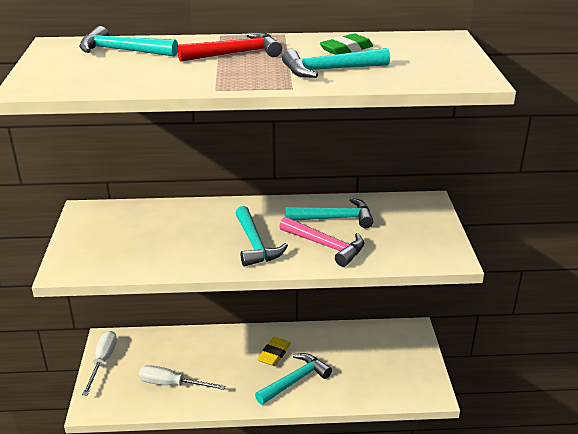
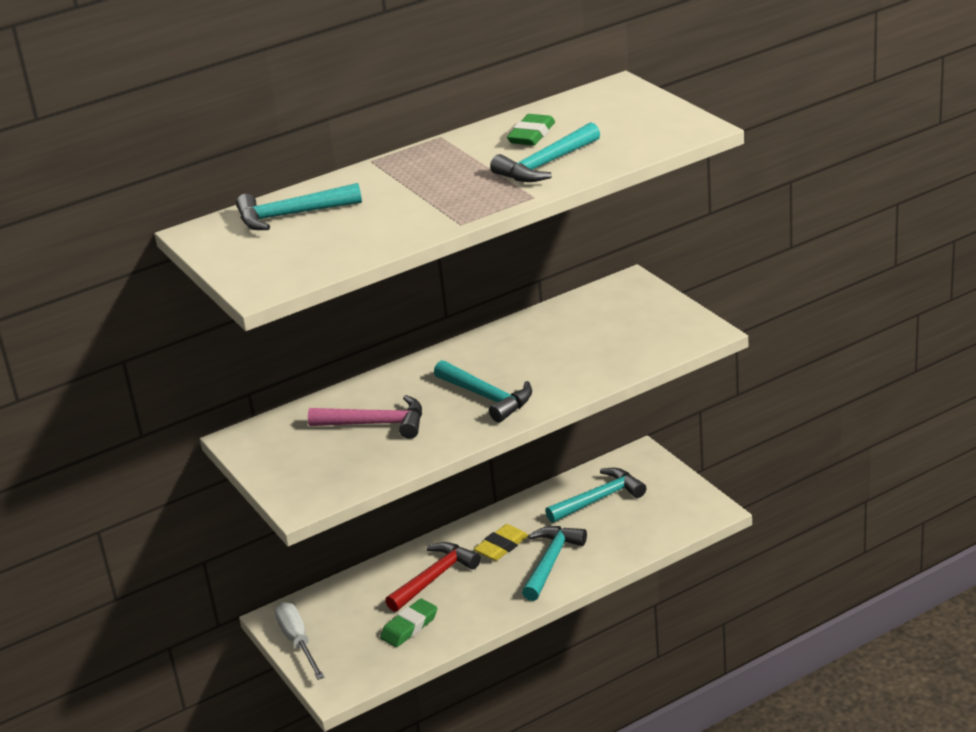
camera: 25 degrees left, 0 degrees up
white screwdriver [139,365,225,390] -> green eraser [380,599,438,647]
red hammer [177,32,282,62] -> red hammer moved to [385,542,481,612]
yellow eraser [257,337,291,366] -> yellow eraser turned 45 degrees clockwise [474,524,528,561]
pink hammer [279,217,364,267] -> pink hammer moved to [308,395,422,439]
turquoise hammer [285,198,373,228] -> turquoise hammer moved to [545,468,646,523]

